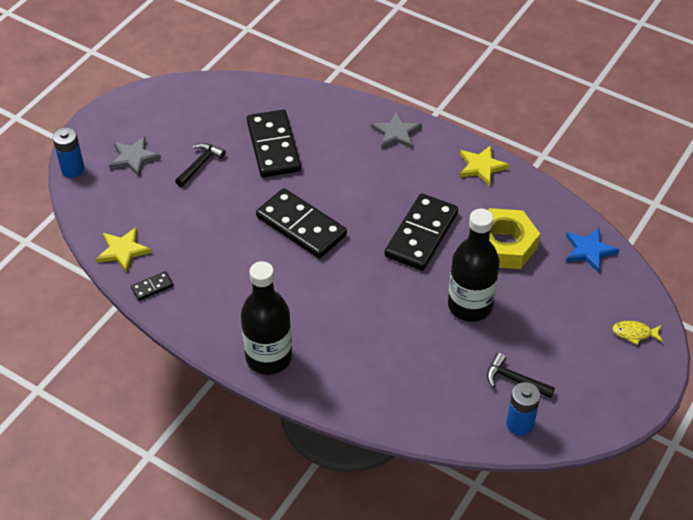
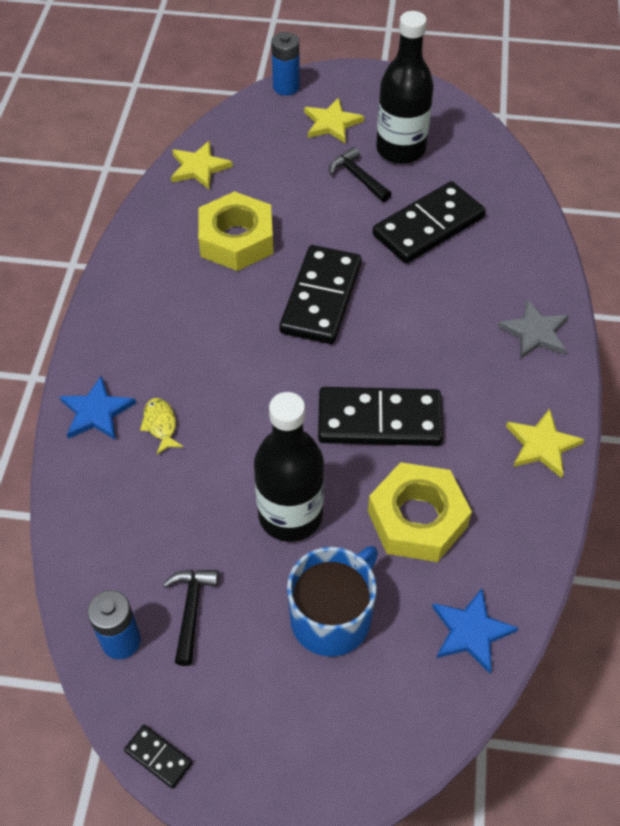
camera: 65 degrees right, 5 degrees up
grey star [109,136,161,177] -> yellow star [304,98,364,143]
black domino [131,271,174,301] -> black domino moved to [124,725,193,789]
black hammer [175,143,226,187] -> black hammer turned 135 degrees counterclockwise [329,147,391,202]
black bottle [241,261,292,375] -> black bottle moved to [376,11,434,164]
yellow fish [612,321,663,345] -> yellow fish moved to [140,398,183,455]
none -> blue star [60,375,136,440]
none -> yellow nut [198,191,273,271]
none -> blue mug [287,546,378,657]

